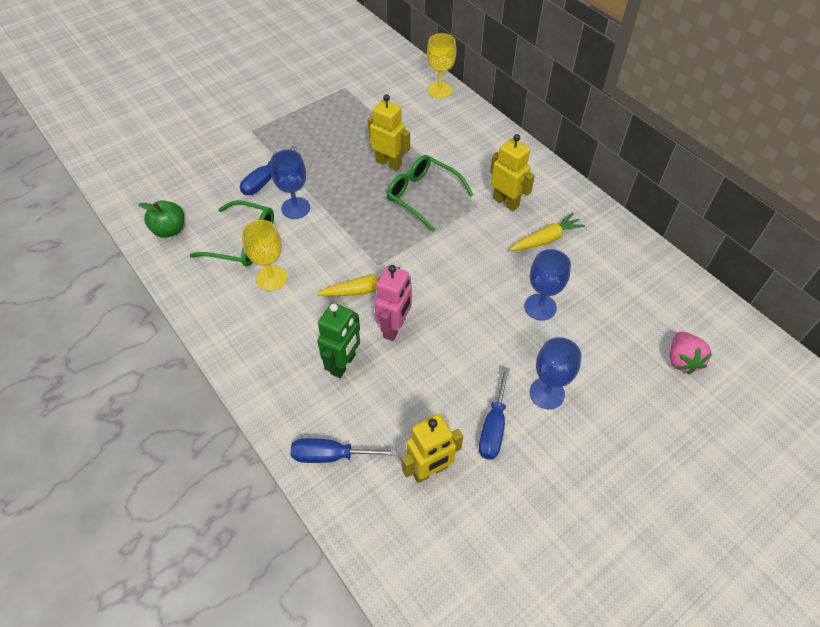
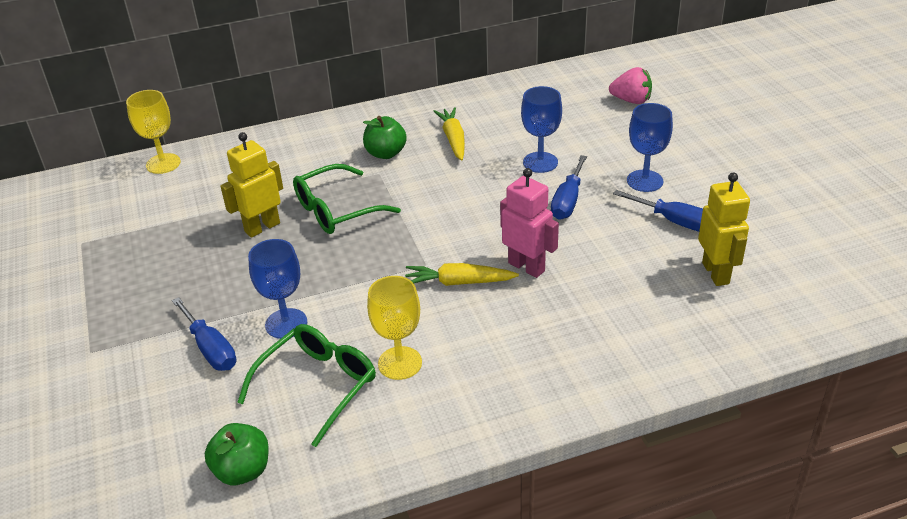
camera: 70 degrees left, 15 degrees down
blue screwdriver [291,438,397,463] -> blue screwdriver moved to [551,155,587,220]
yellow carrot [317,267,401,296] -> yellow carrot turned 90 degrees counterclockwise [405,263,519,286]
green robot [317,303,360,378] -> none
yellow robot [490,134,535,211] -> green apple [363,116,407,159]

